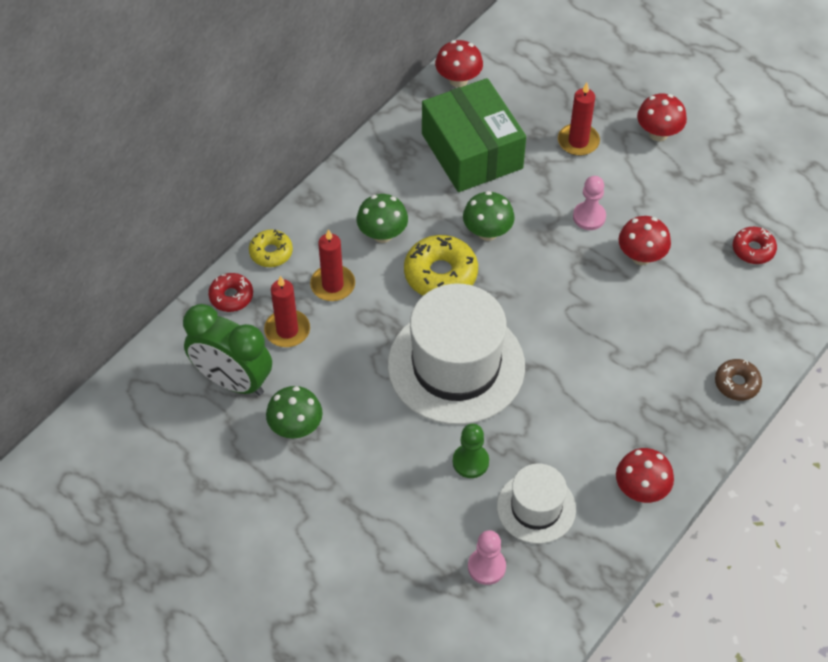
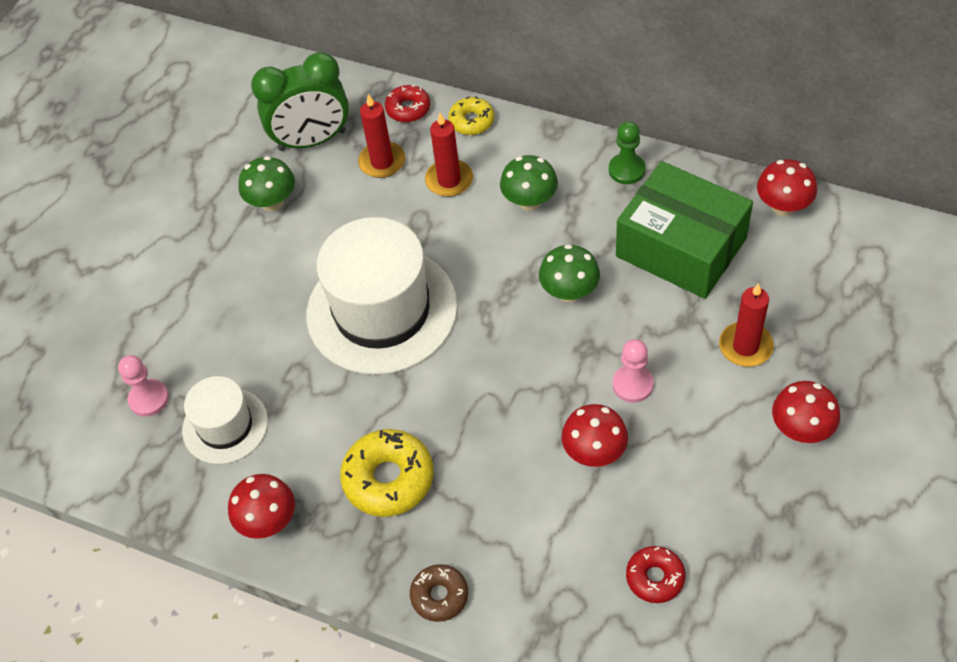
camera: 80 degrees right, 0 degrees up
green clock [183,304,272,396] -> green clock turned 120 degrees counterclockwise [251,52,349,151]
yellow donut [404,235,478,296] -> yellow donut moved to [340,429,434,517]
green box [422,78,526,192] -> green box turned 75 degrees clockwise [616,161,753,299]
green pawn [453,424,489,478] -> green pawn moved to [609,121,645,184]

